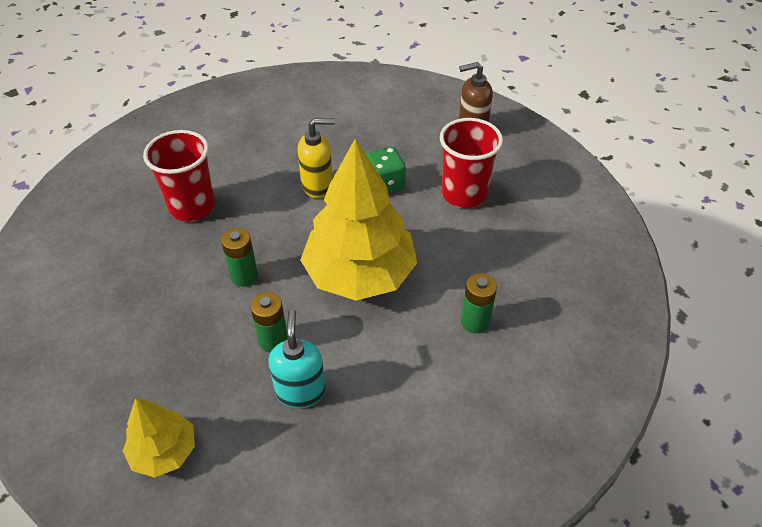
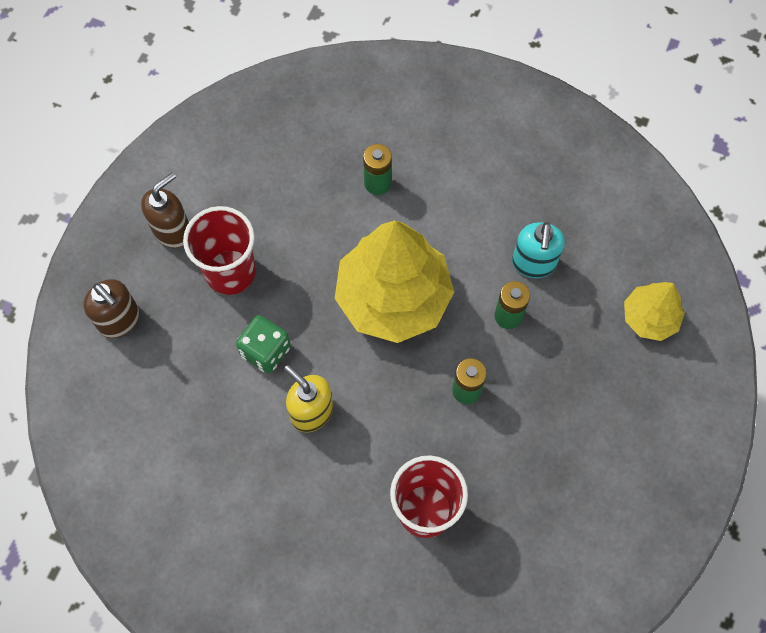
camera: 125 degrees left, 20 degrees up
turquoise soap dispenser [268,309,326,409] -> turquoise soap dispenser turned 45 degrees counterclockwise [512,222,565,278]
none -> brown soap dispenser [141,172,189,249]

